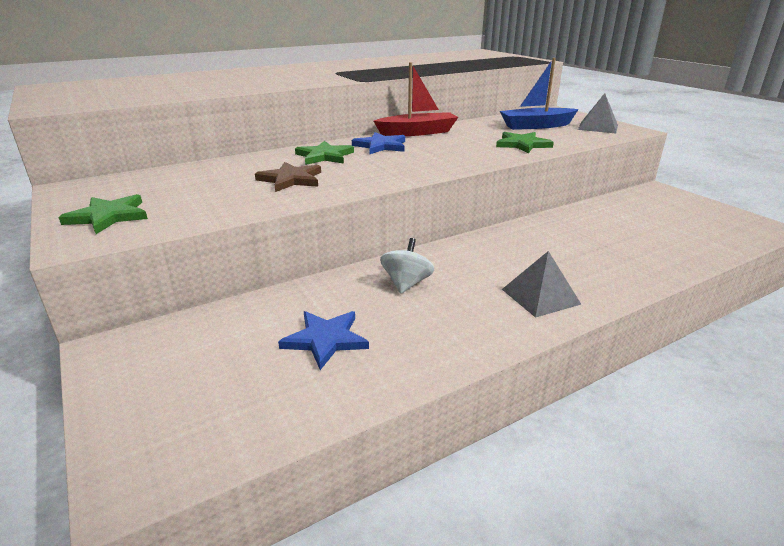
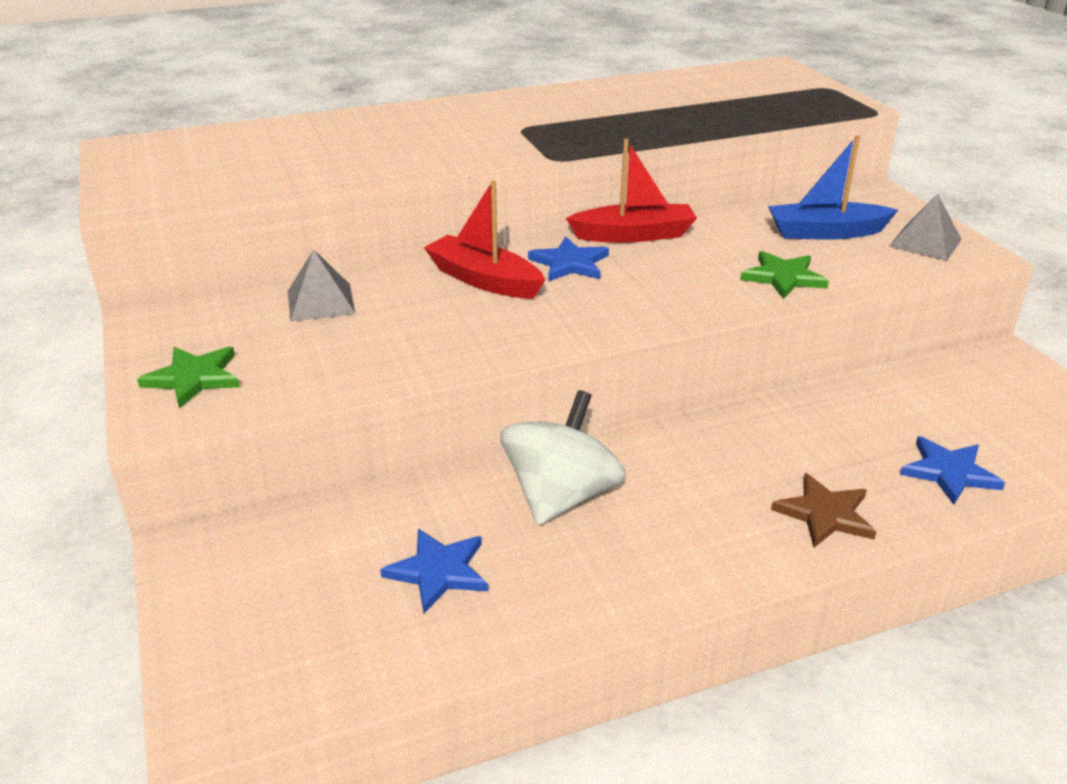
camera: 10 degrees right, 5 degrees up
brown star [255,162,321,192] -> brown star moved to [771,473,876,548]
green star [295,141,354,165] -> red boat [424,181,545,299]
white spinning top [380,238,434,294] -> white spinning top [501,390,626,525], size x1.78
grey pyramid [502,251,581,318] -> grey pyramid moved to [288,249,356,322]
none -> blue star [900,436,1005,505]

